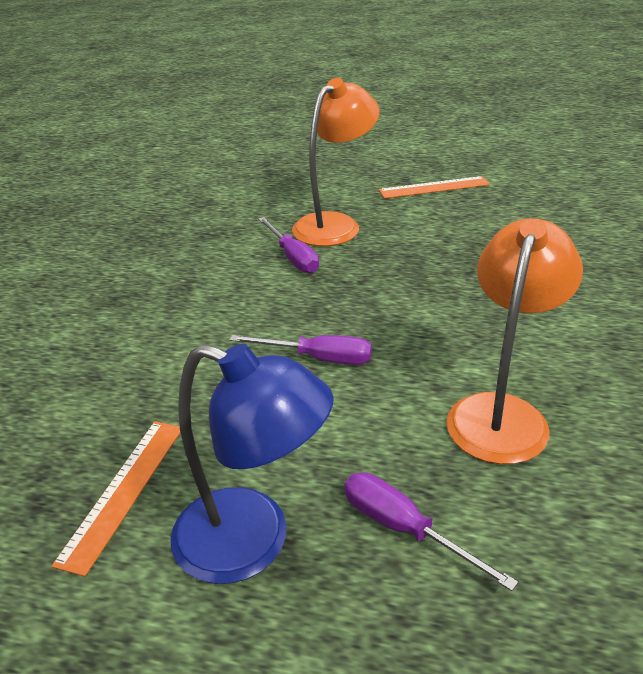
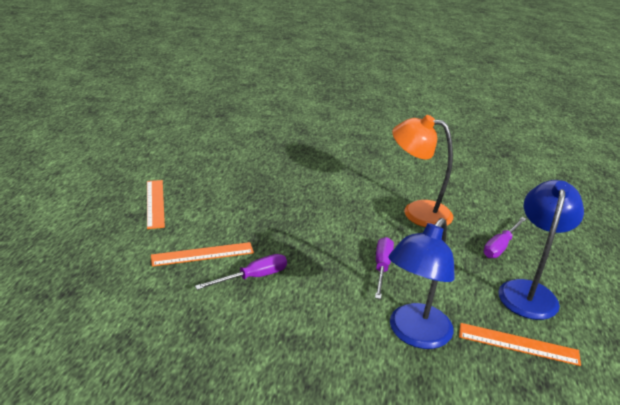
camera: 95 degrees left, 5 degrees down
orange lamp [292,78,380,246] -> orange ruler [151,242,254,267]
none -> blue lamp [388,218,455,349]

